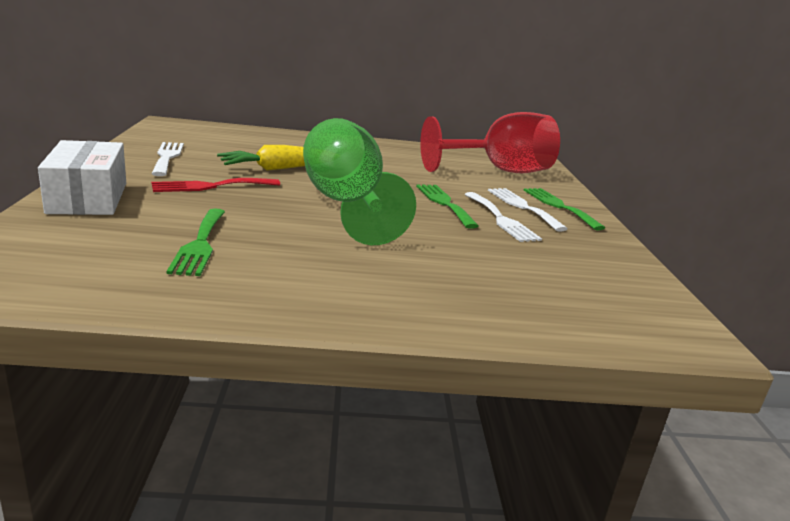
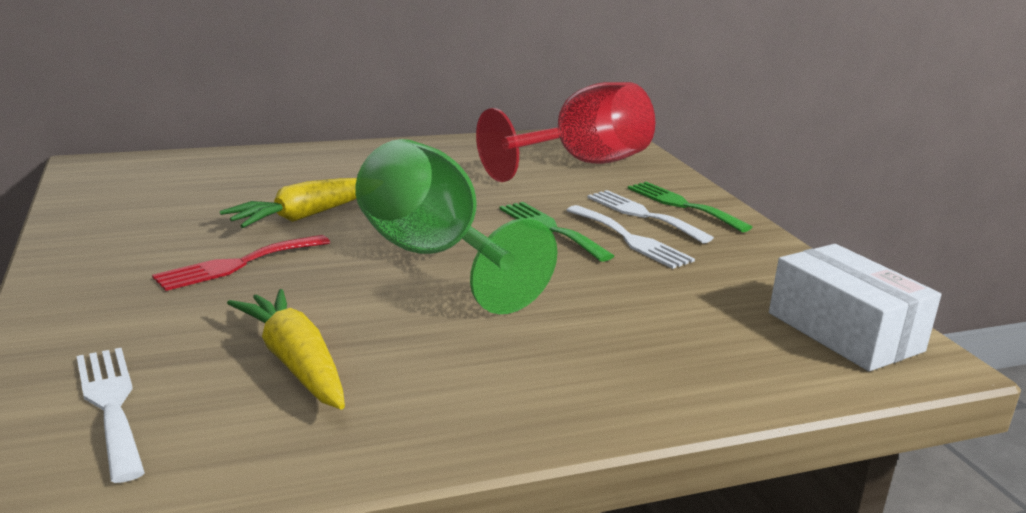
camera: 15 degrees left, 0 degrees up
white box [38,140,126,215] -> white box moved to [769,244,941,371]
white fork [151,142,184,176] -> white fork moved to [76,348,145,483]
green fork [167,208,225,276] -> yellow carrot [227,289,345,410]

